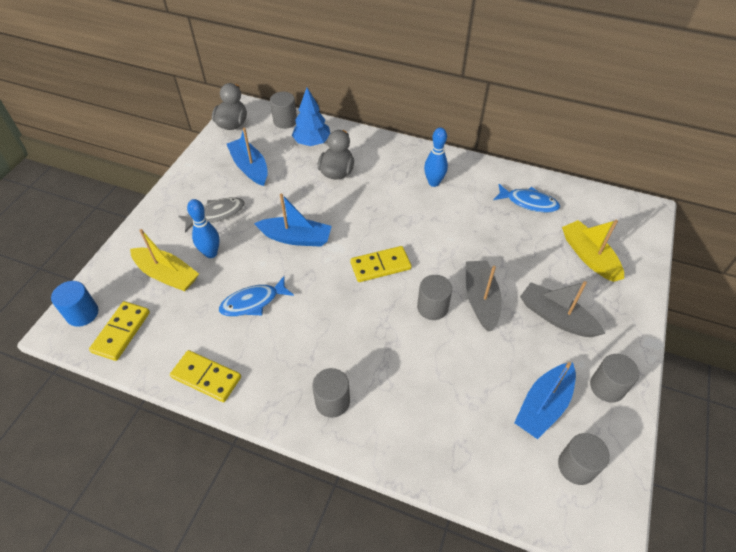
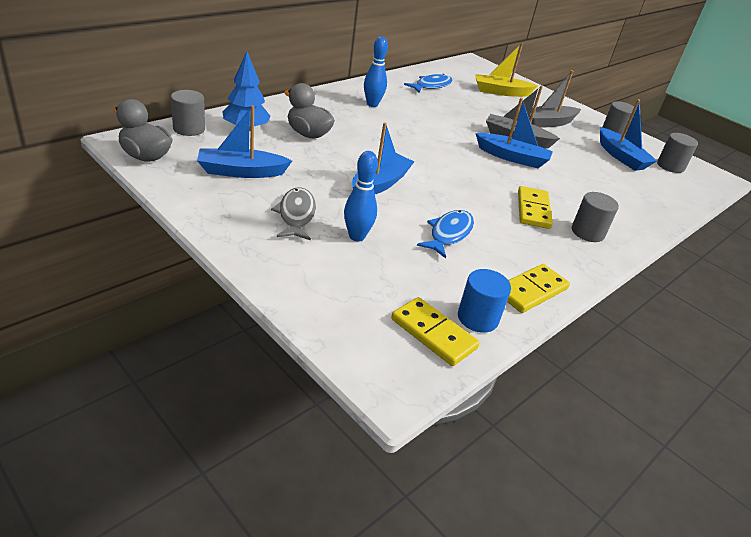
camera: 70 degrees left, 15 degrees down
blue cylinder [51,281,99,327] -> blue cylinder moved to [458,269,511,333]
yellow boat [130,229,199,291] -> none
blue fish [219,276,294,316] -> blue fish turned 150 degrees counterclockwise [417,210,474,258]
yellow domino [350,246,411,282] -> yellow domino moved to [518,186,553,229]
grey cylinder [417,275,452,320] -> blue boat [476,98,553,168]

